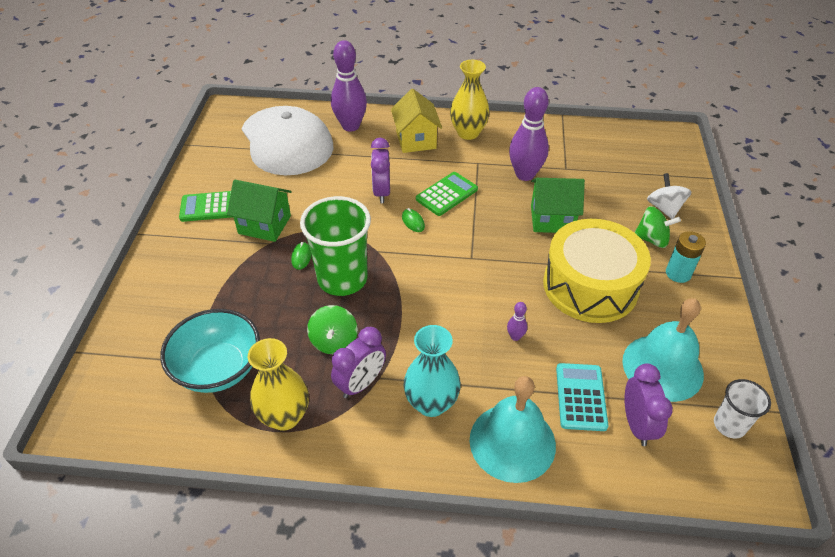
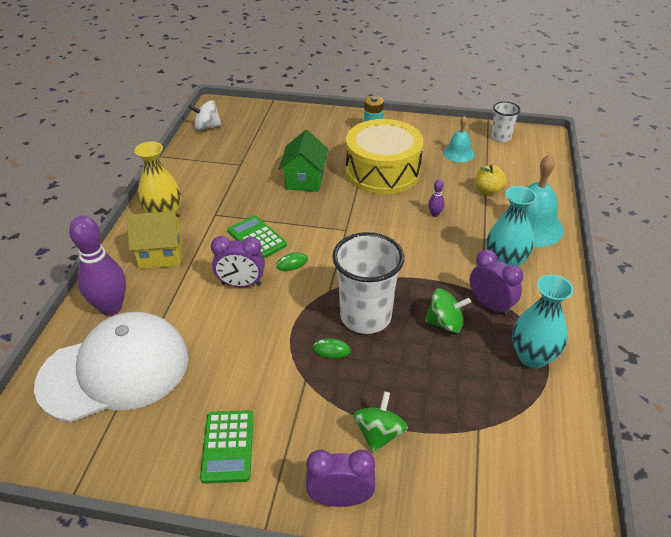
camera: 85 degrees left, 5 degrees down
turquoise bowl [160,309,260,393] -> none
green house [227,180,292,242] -> none
yellow vase [248,338,309,431] -> turquoise vase [512,275,574,368]
green cup [300,196,371,296] -> white cup [332,232,404,334]
purple bowling pin [509,87,549,181] -> none
turquoise calculator [556,363,608,431] -> yellow apple [475,165,506,195]
turquoise bell [623,298,704,402] -> turquoise bell [443,116,475,162], size x0.57
purple clock [625,363,673,446] -> purple clock moved to [306,450,376,507]
green spinning top [634,206,681,248] -> green spinning top moved to [353,391,408,453]
white spinning top [647,173,691,219] -> white spinning top moved to [188,100,222,131]

